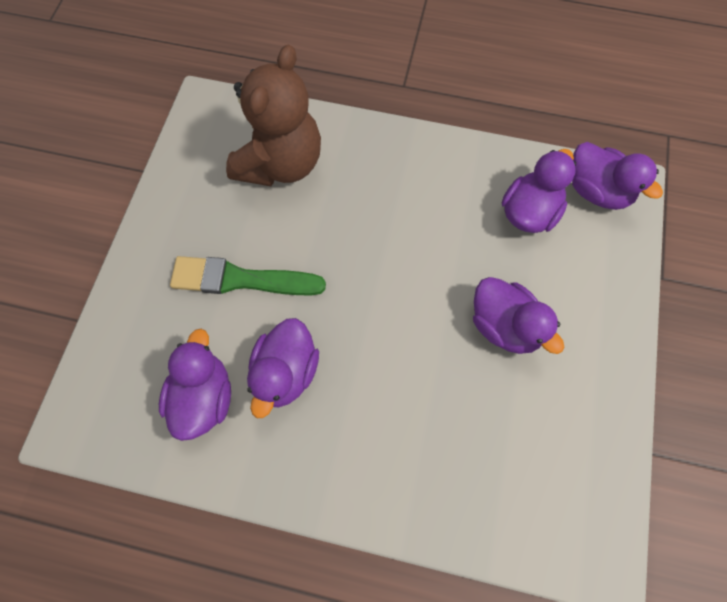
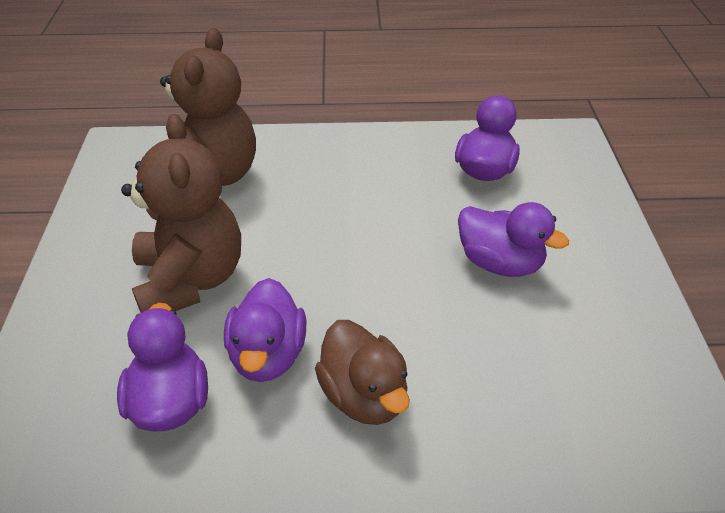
camera: 15 degrees left, 25 degrees down
green brush [170,256,326,295] -> brown teddy bear [121,114,241,313]
purple duck [572,142,663,210] -> none
none -> brown duck [315,320,410,425]

